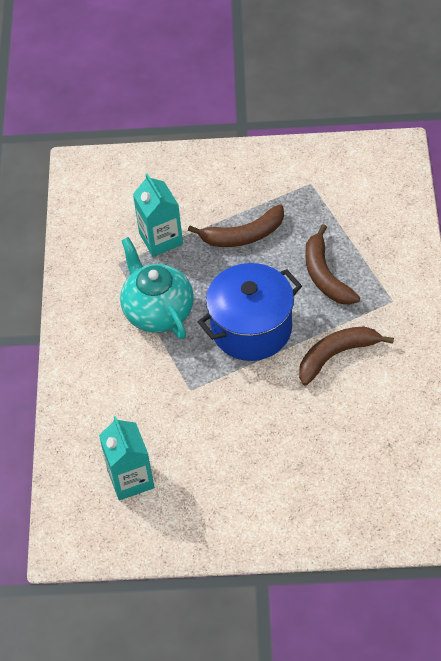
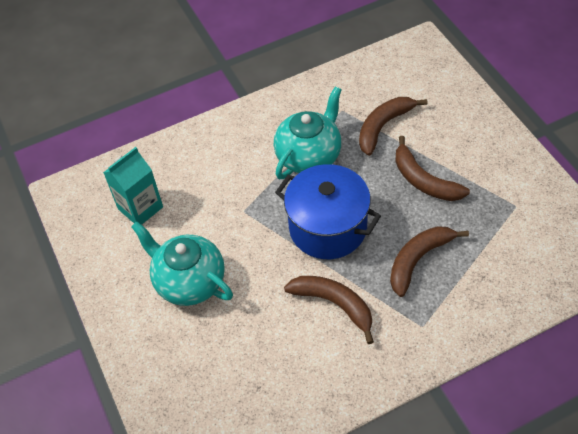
camera: 65 degrees right, 0 degrees up
turquoise carton [133,173,183,257] -> brown banana [359,97,427,156]
none -> turquoise teapot [131,221,233,306]

